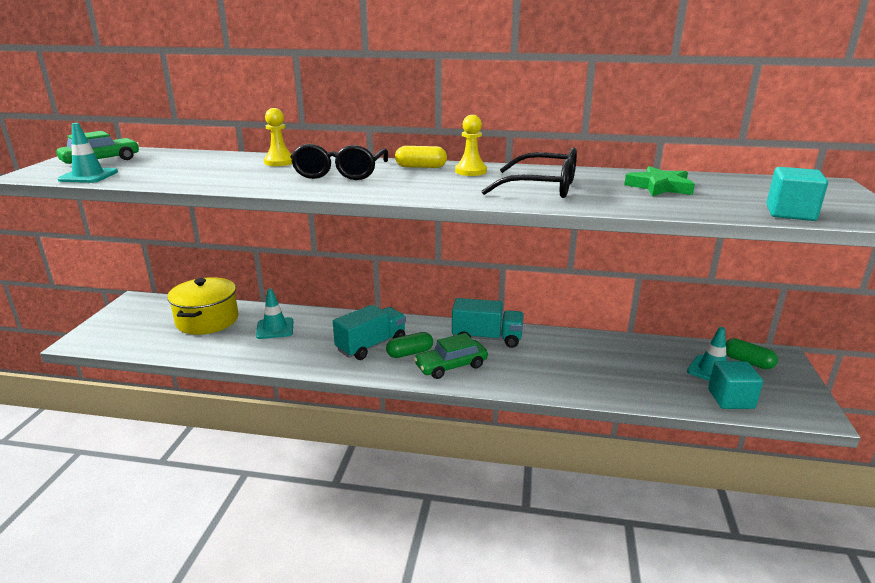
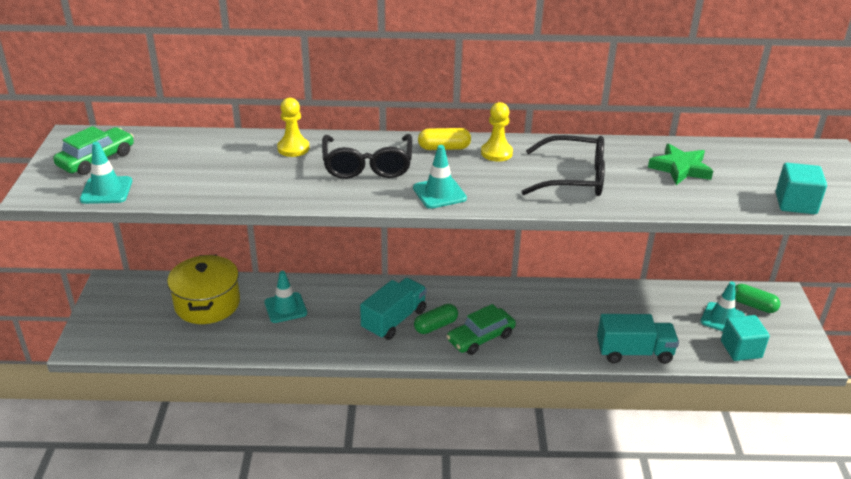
camera: 10 degrees left, 10 degrees up
turquoise truck [452,298,524,348] -> turquoise truck moved to [597,314,679,364]
none -> turquoise traffic cone [413,145,467,209]

